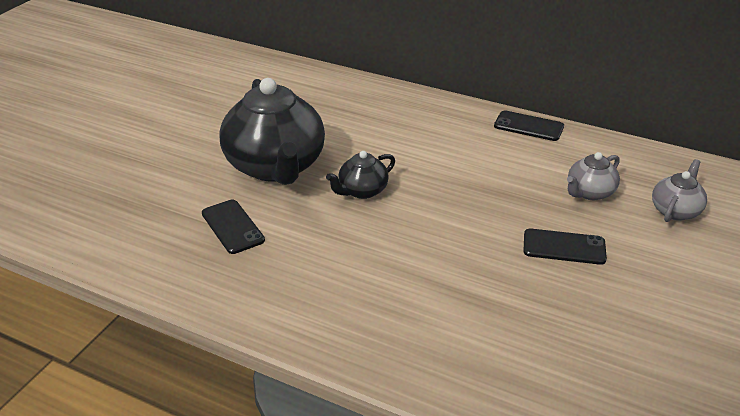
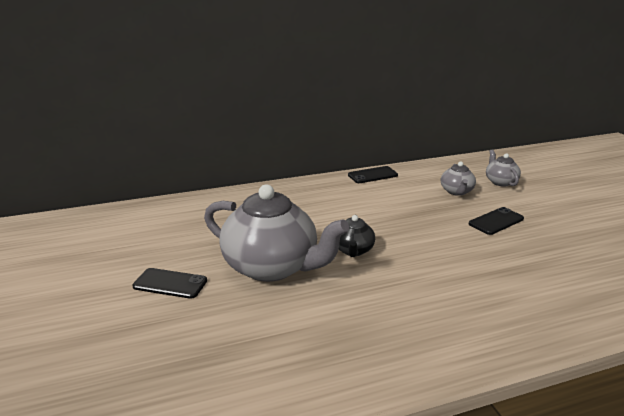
camera: 45 degrees left, 10 degrees down
black phone [202,200,265,254] -> black phone moved to [132,268,207,299]
black teapot [219,78,325,185] -> grey teapot [204,184,349,282]

